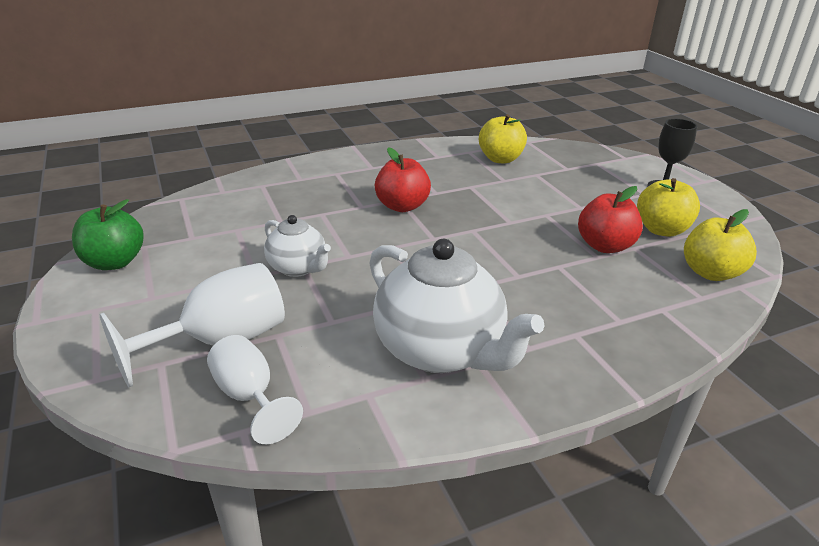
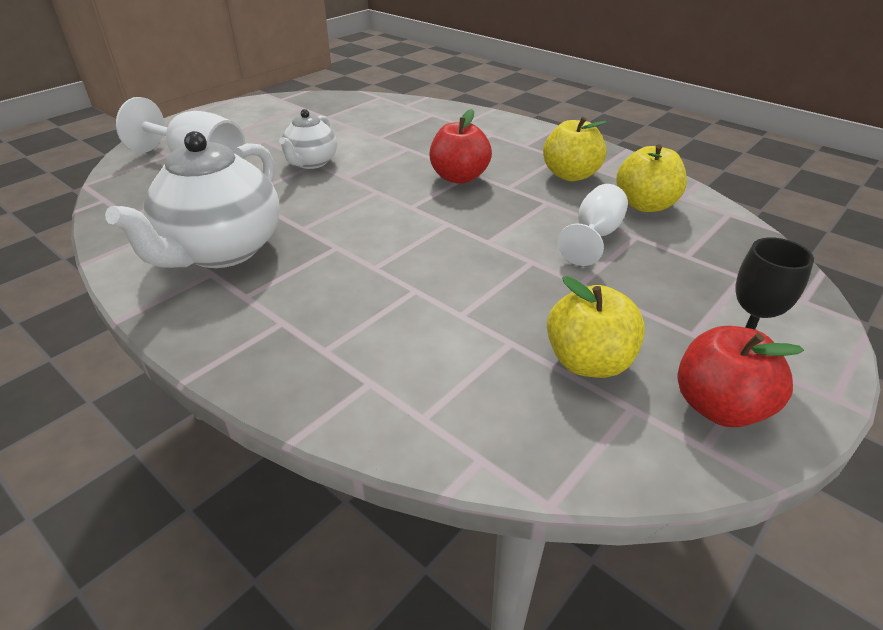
camera: 65 degrees right, 5 degrees up
green apple [72,199,144,270] -> none
white goblet [207,335,303,444] -> white goblet moved to [557,184,628,266]
red apple [578,186,643,253] -> red apple moved to [678,326,804,427]
yellow apple [684,209,757,281] -> yellow apple moved to [543,117,607,181]

